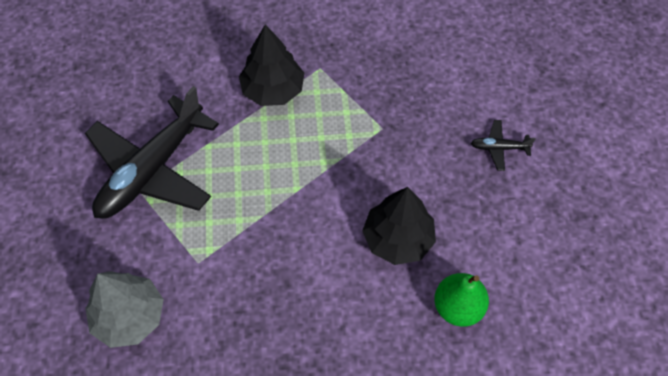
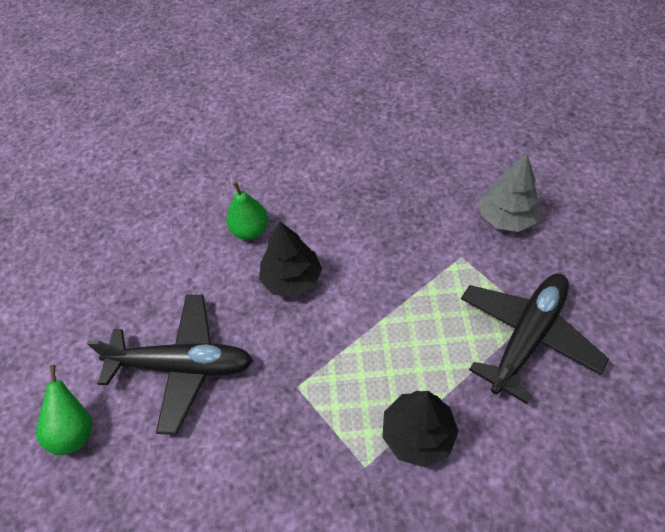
camera: 175 degrees left, 5 degrees down
black plane [471,120,536,171] -> black plane [87,295,253,435], size x2.49
none -> green pear [36,365,92,455]

